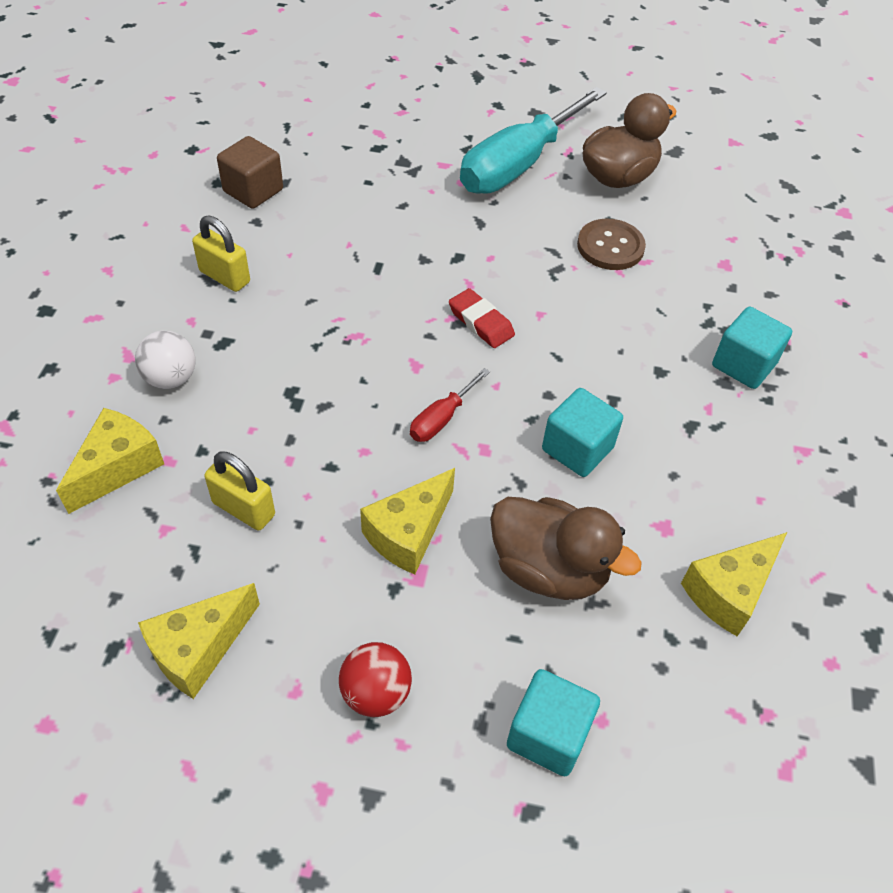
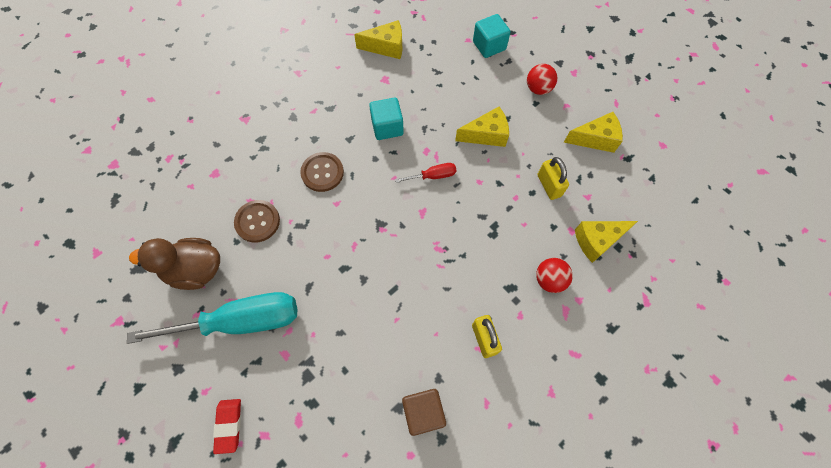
camera: 140 degrees left, 15 degrees up
white ball [135,331,196,389] -> red ball [536,258,573,293]
red eraser [449,288,515,348] -> red eraser moved to [213,399,241,454]
brown duck [490,497,642,600] -> none
turquoise cube [712,307,792,389] -> none
none -> brown button [300,152,344,192]

